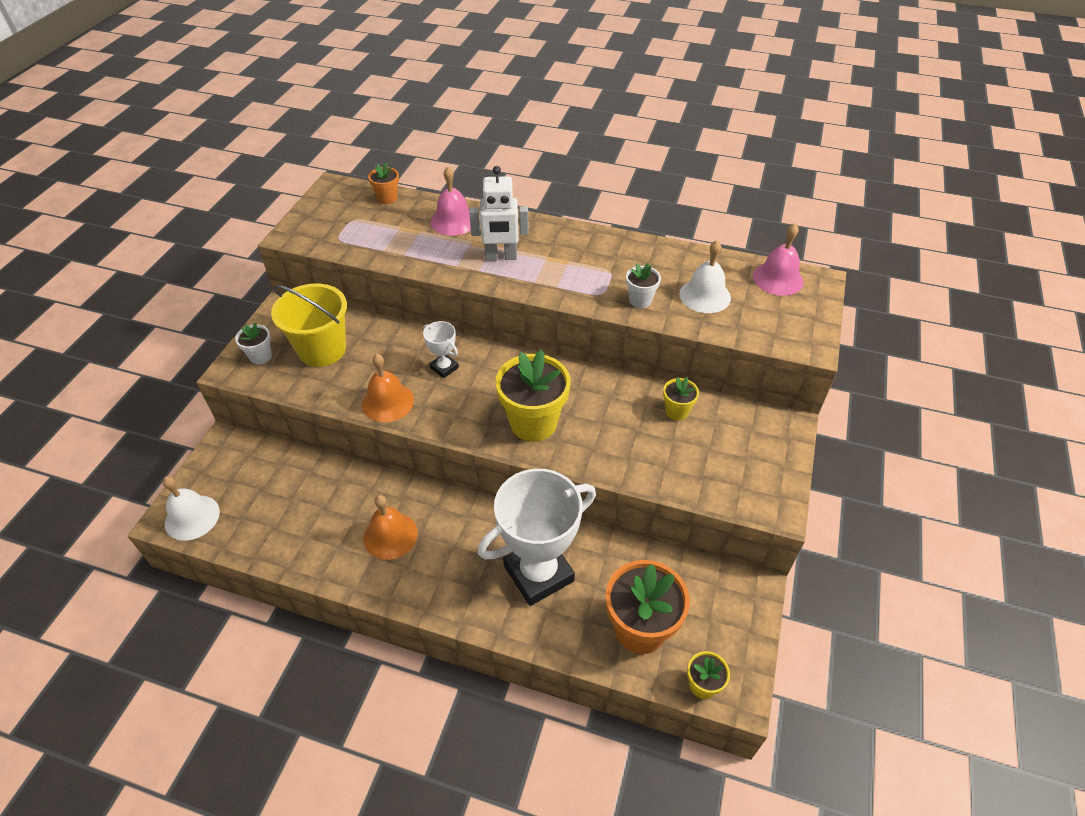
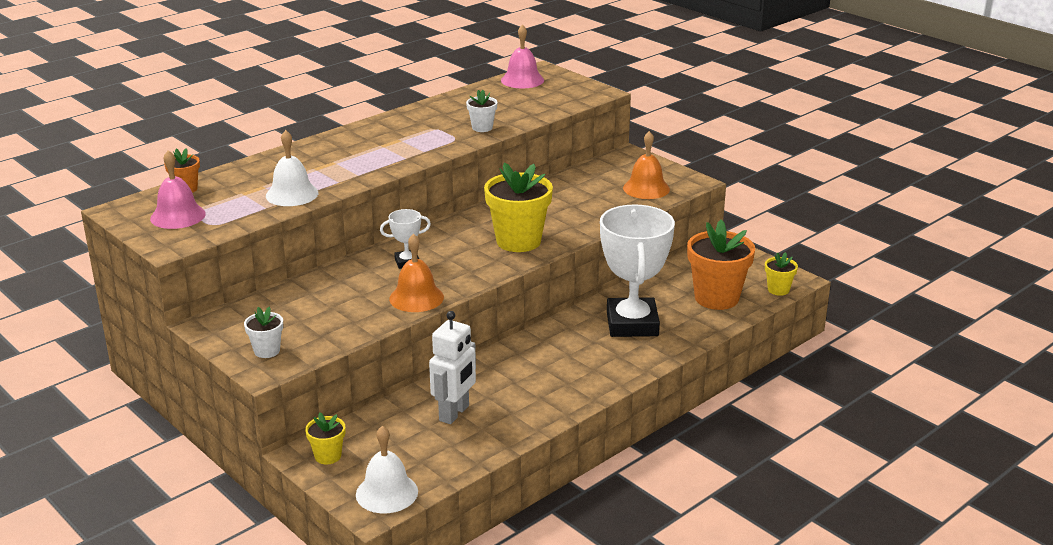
camera: 60 degrees left, 20 degrees down
yellow bucket [271,283,347,367] -> none
orange bell [364,495,418,560] -> orange bell moved to [623,131,670,199]
pink bell [431,167,471,236] -> pink bell moved to [150,150,206,229]
white robot [469,166,529,261] -> white robot moved to [429,311,476,424]
yellow flower pot [663,377,699,420] -> yellow flower pot moved to [305,412,345,465]
white bell [679,240,731,313] -> white bell moved to [266,130,318,206]

